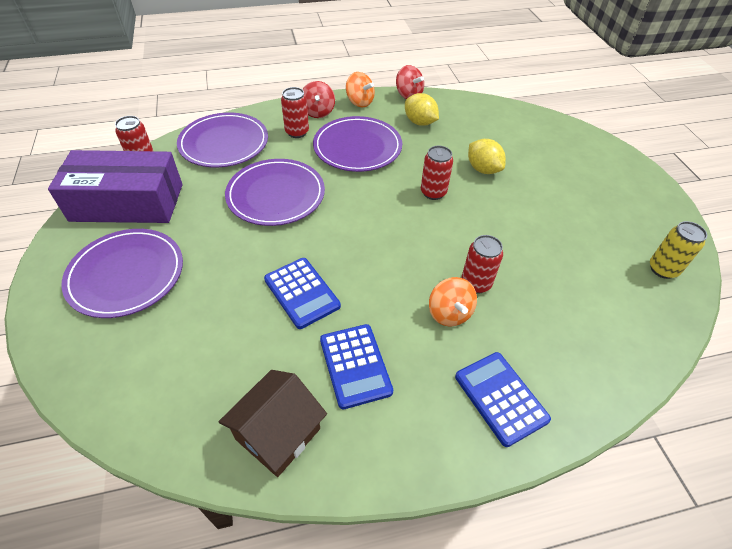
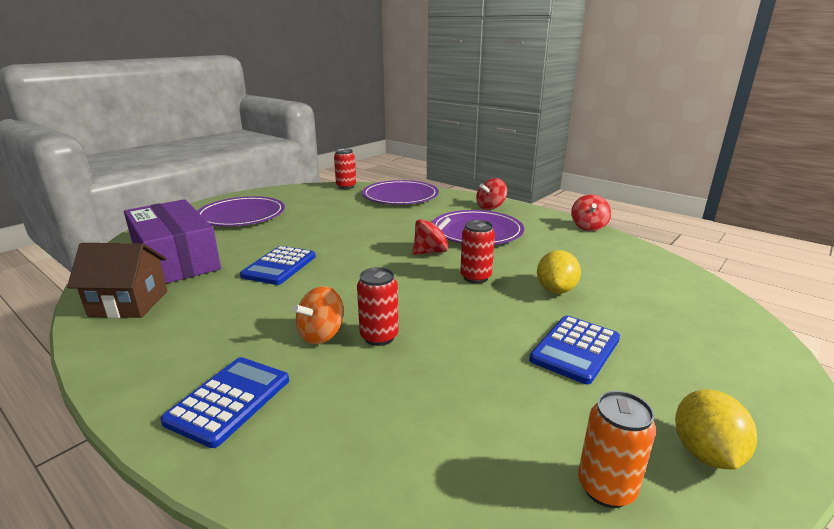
camera: 55 degrees right, 25 degrees down
purple box [48,150,182,223] -> purple box moved to [124,199,221,284]
purple plate [225,159,325,226] -> none
red can [281,87,309,138] -> none
blue calculator [320,324,393,409] -> blue calculator moved to [529,316,620,384]
orange spinning top [346,72,375,107] -> none
yellow lemon [405,93,439,126] -> yellow lemon moved to [675,389,757,470]
yellow can [650,221,707,279] -> orange can [578,391,656,508]
none -> red spinning top [413,217,451,255]

